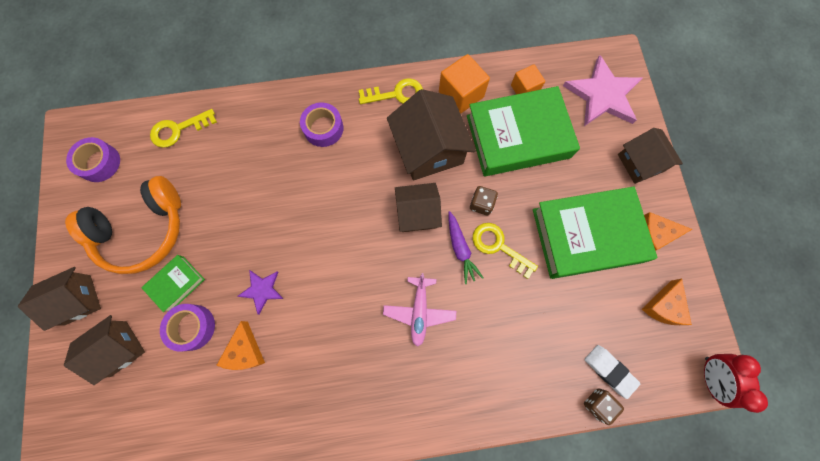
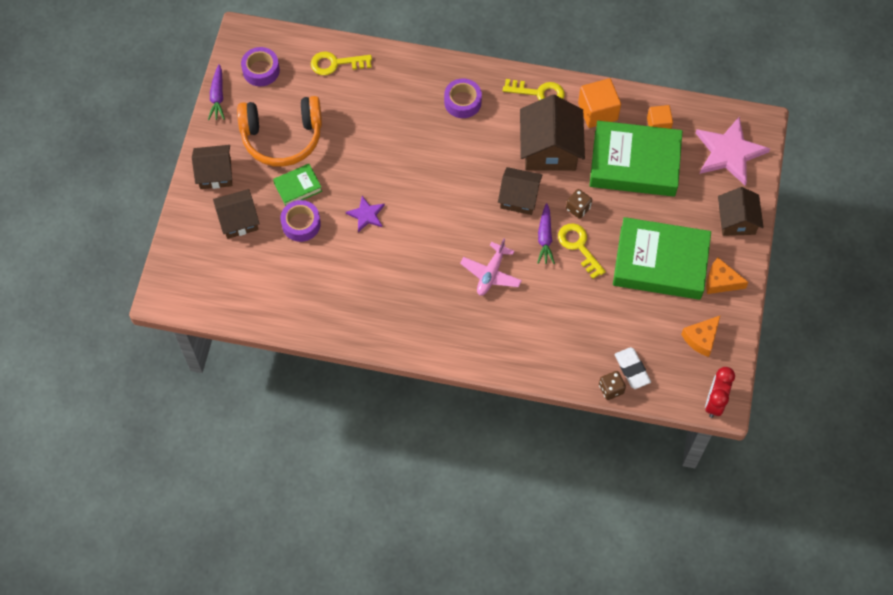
camera: 20 degrees right, 10 degrees down
orange cheese [217,321,265,370] -> none
none -> purple carrot [208,64,225,120]

